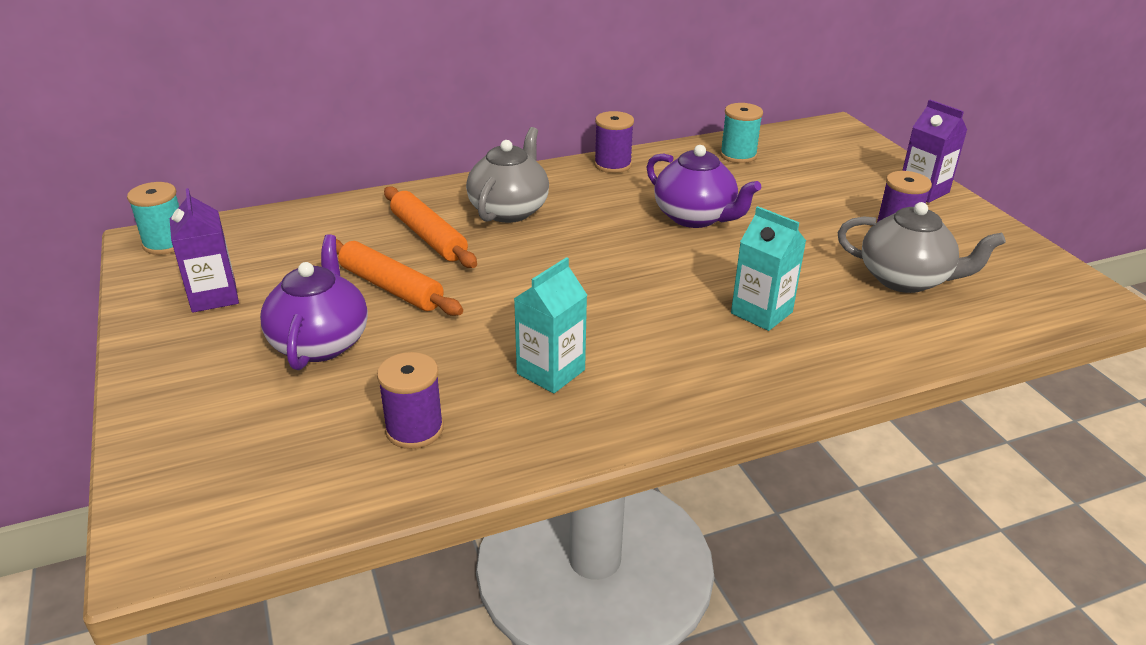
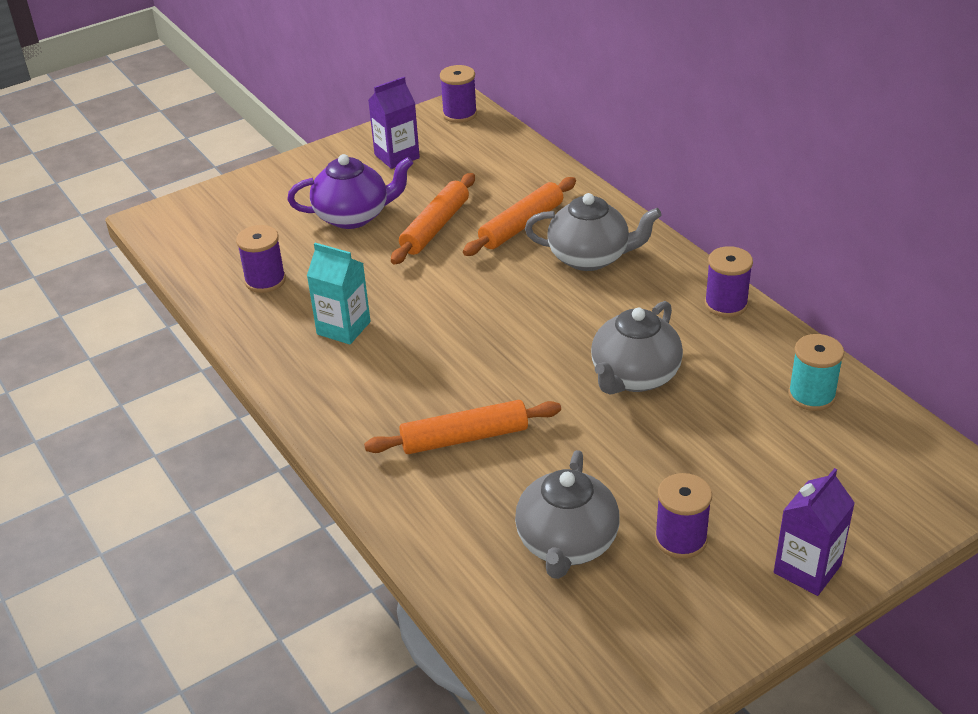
camera: 80 degrees right, 5 degrees up
turquoise spool [127,182,179,255] -> purple spool [440,65,477,123]
purple teapot [646,145,761,228] -> grey teapot [591,301,683,395]
turquoise carton [731,206,806,331] -> orange rolling pin [364,400,561,454]

